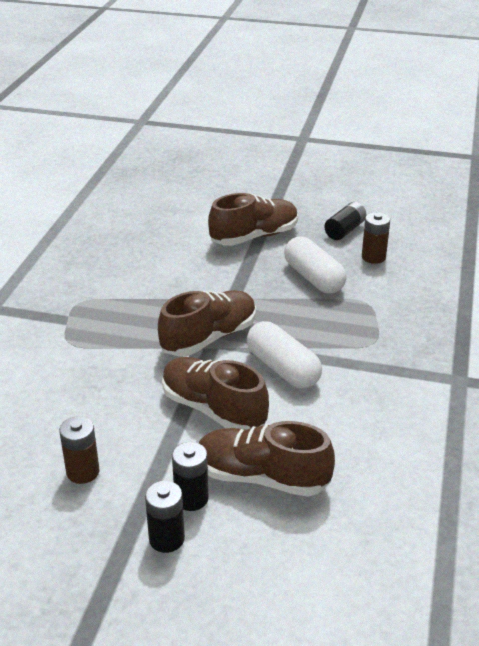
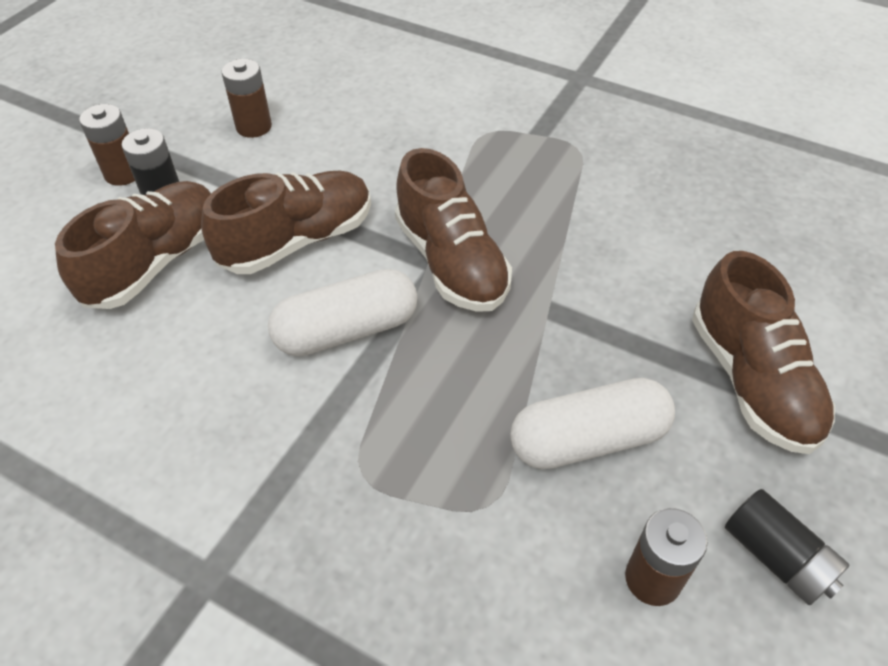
camera: 105 degrees right, 15 degrees up
black battery [145,481,185,553] -> brown battery [79,104,135,186]

